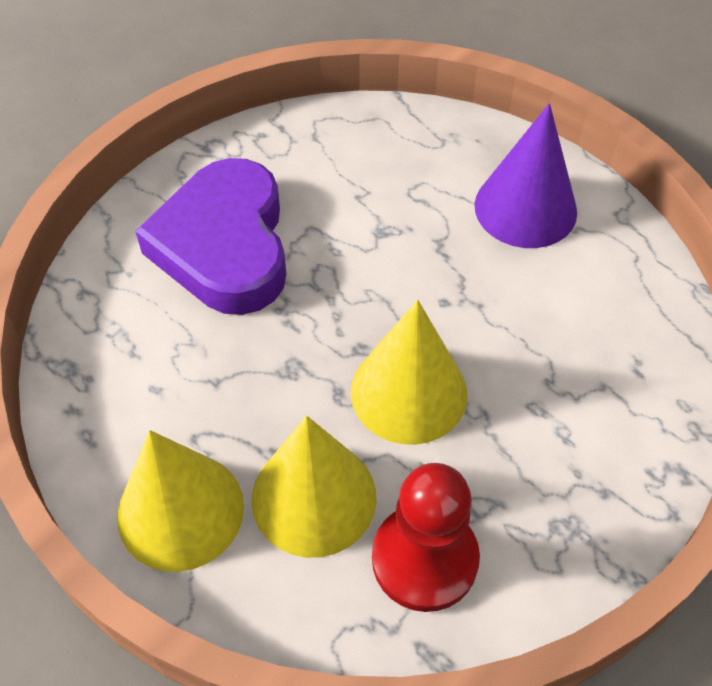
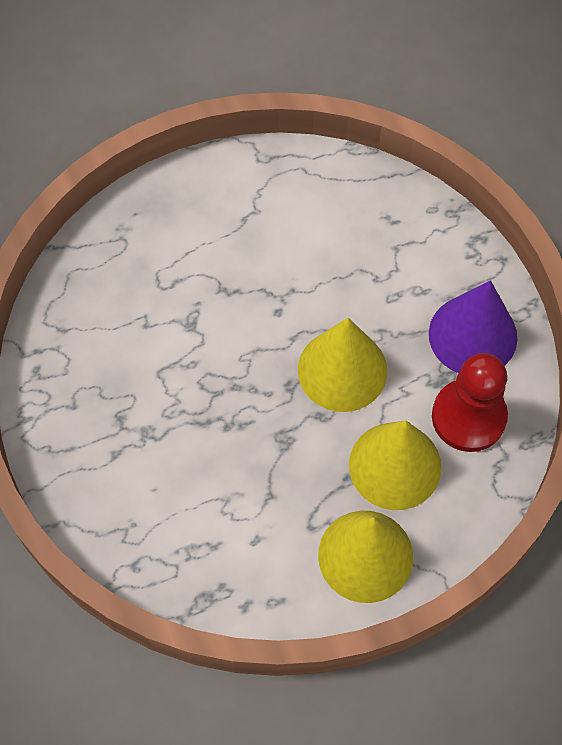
camera: 65 degrees left, 10 degrees up
purple heart [135,158,286,315] -> none
purple cone [474,103,577,248] -> purple cone moved to [429,280,517,373]

